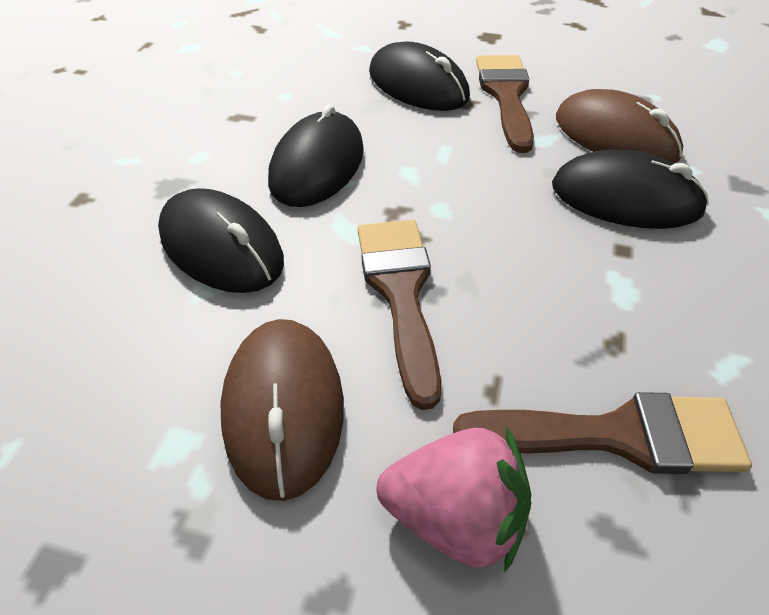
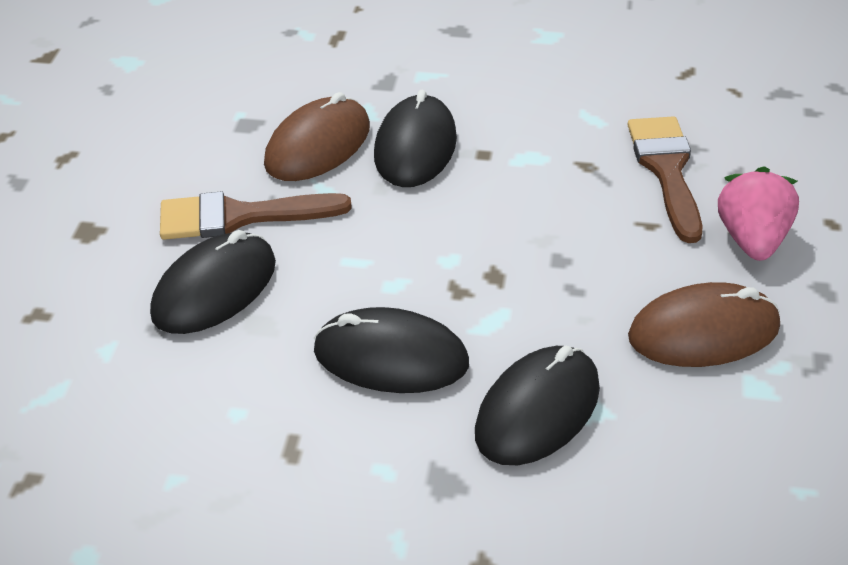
camera: 95 degrees left, 5 degrees down
brown brush [358,220,441,410] -> none

